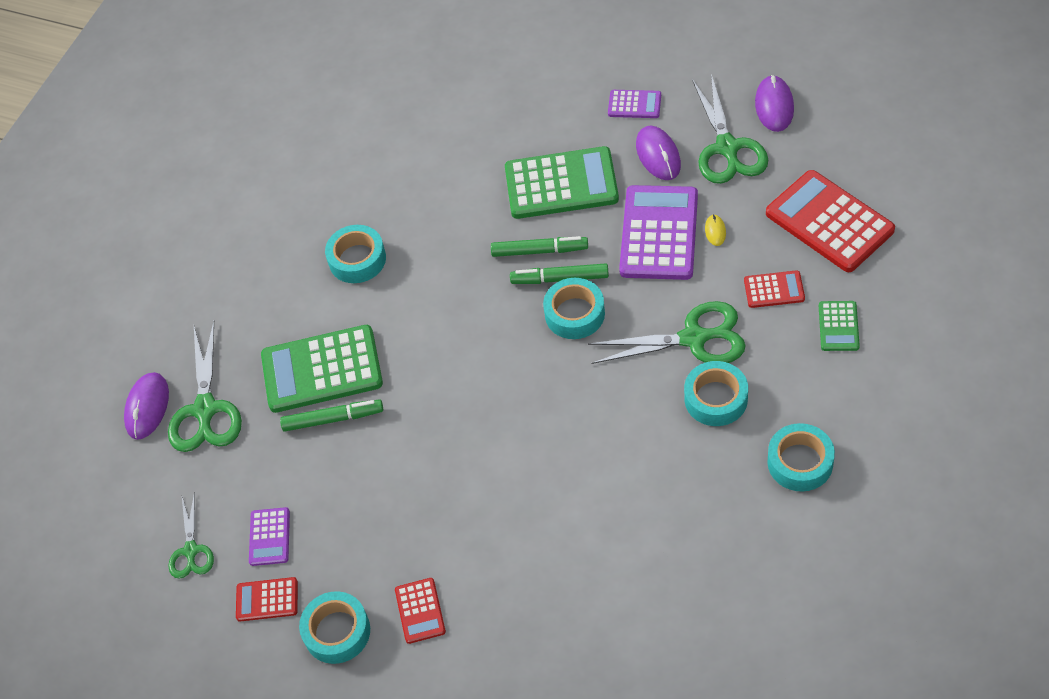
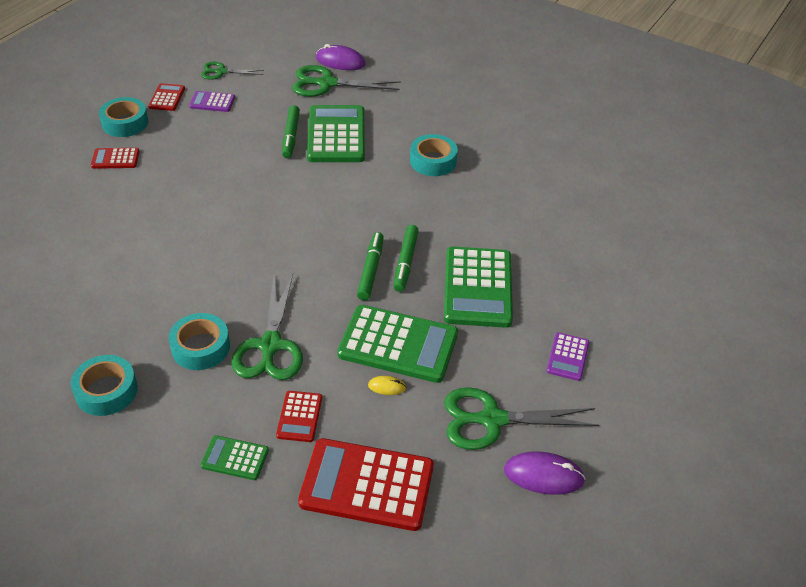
camera: 90 degrees right, 10 degrees down
turquoise tape [543,278,605,339] -> none
purple calculator [619,185,698,280] -> green calculator [337,305,458,383]
purple mouse [636,126,681,180] -> none
red calculator [766,170,895,272] -> red calculator turned 135 degrees counterclockwise [298,438,434,531]

